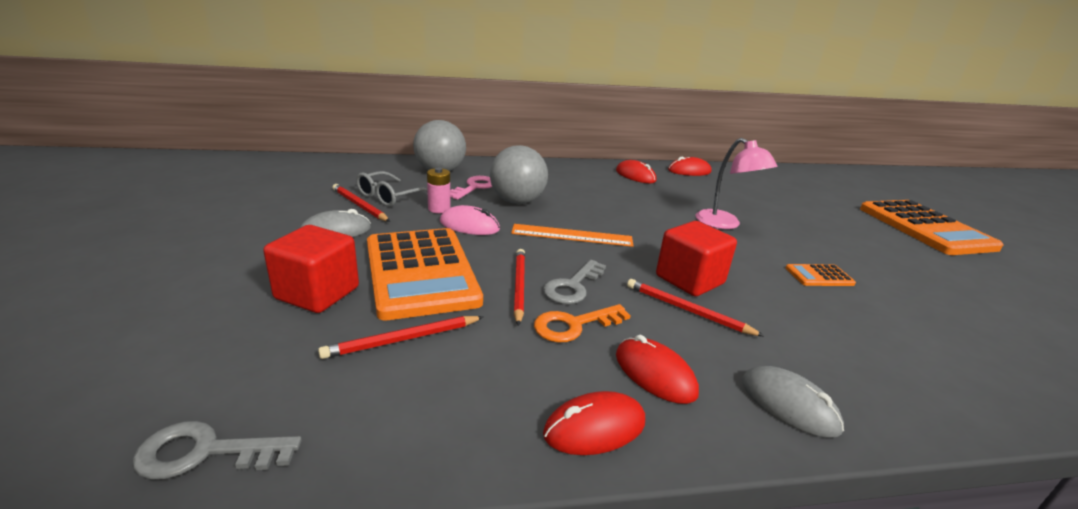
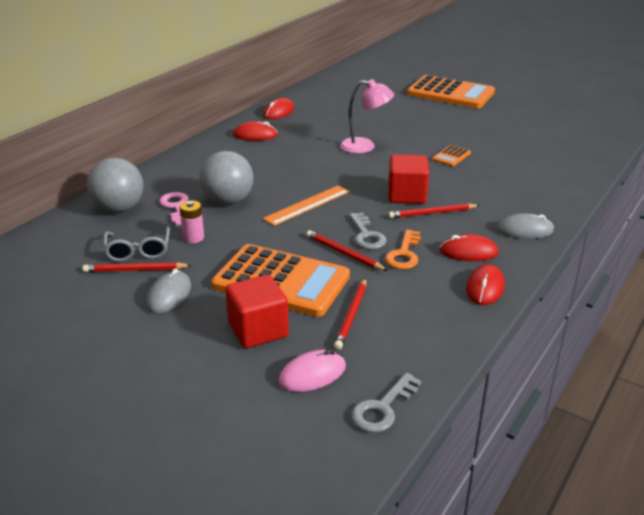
camera: 45 degrees left, 5 degrees up
pink mouse [440,205,500,235] -> pink mouse moved to [278,349,346,392]

